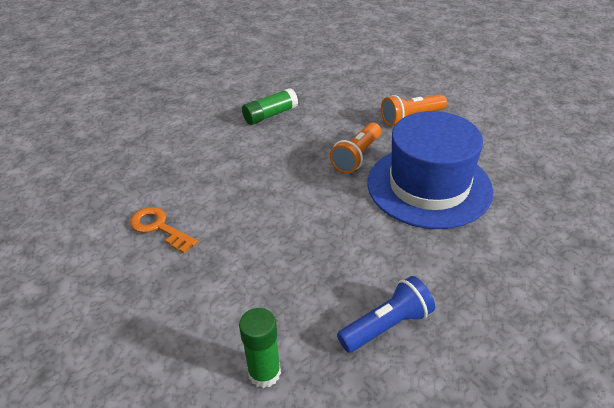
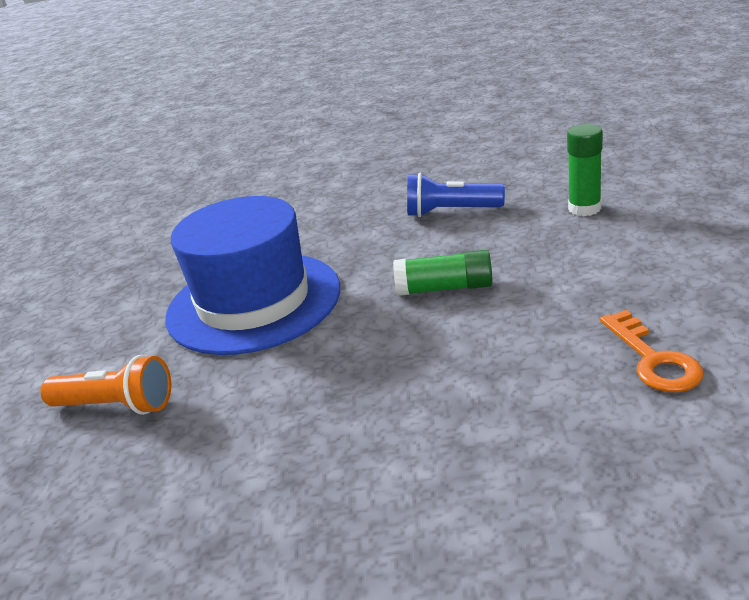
camera: 140 degrees left, 10 degrees down
green glue stick [242,88,298,125] -> green glue stick moved to [393,250,493,296]
orange flashlight [330,122,381,174] -> none

